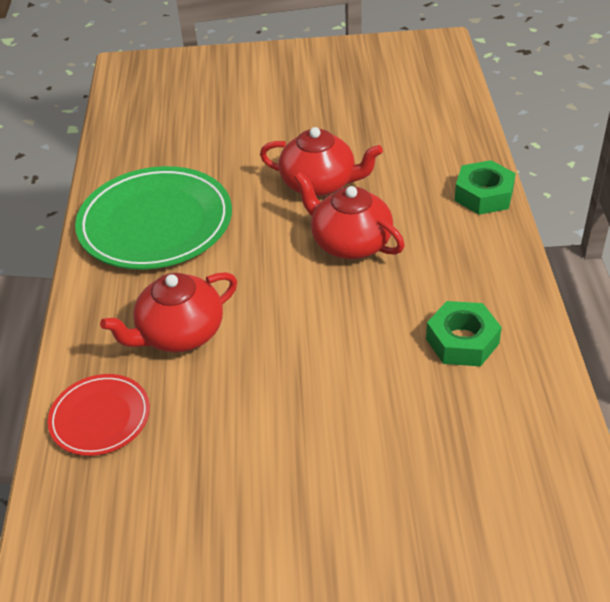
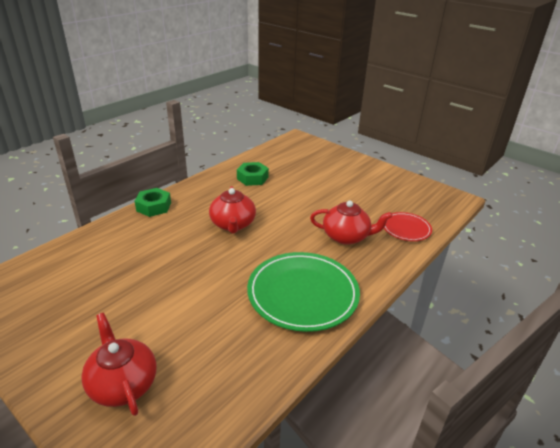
camera: 140 degrees left, 10 degrees down
red teapot [260,127,383,197] -> red teapot moved to [81,313,156,416]

